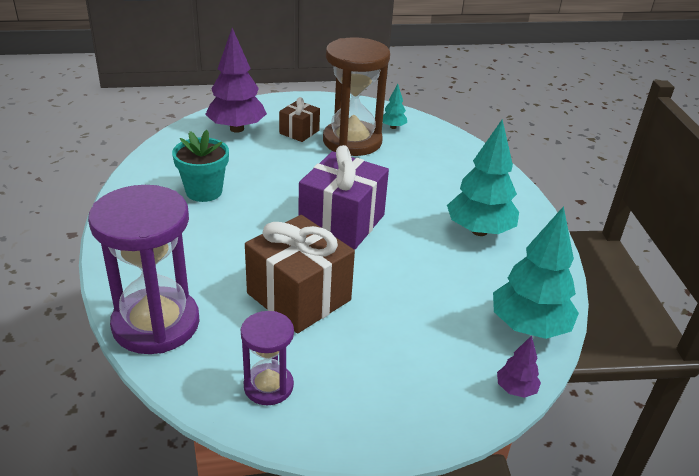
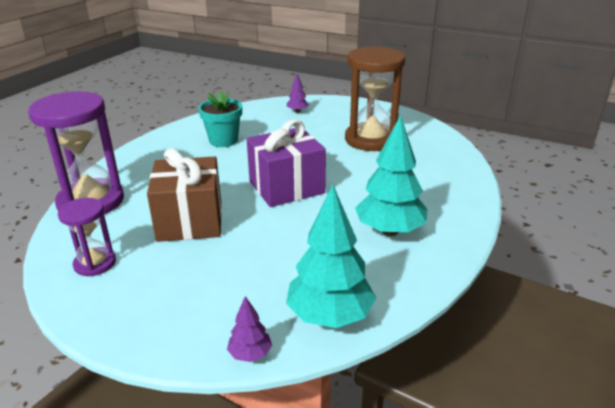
camera: 40 degrees right, 5 degrees down
purple tree [205,28,267,133] -> purple tree [287,74,309,113], size x0.47
brown gift [279,97,320,142] -> none
turquoise tree [383,84,407,129] -> none

